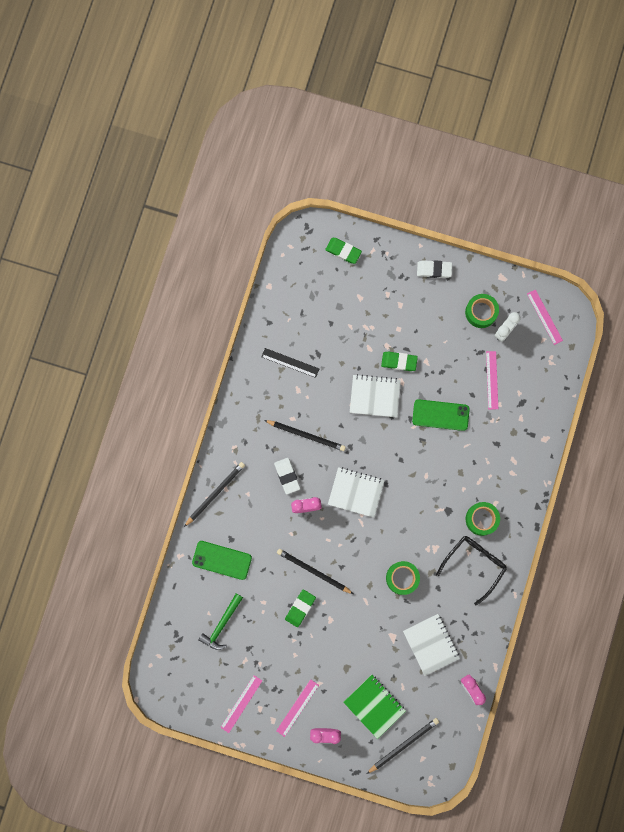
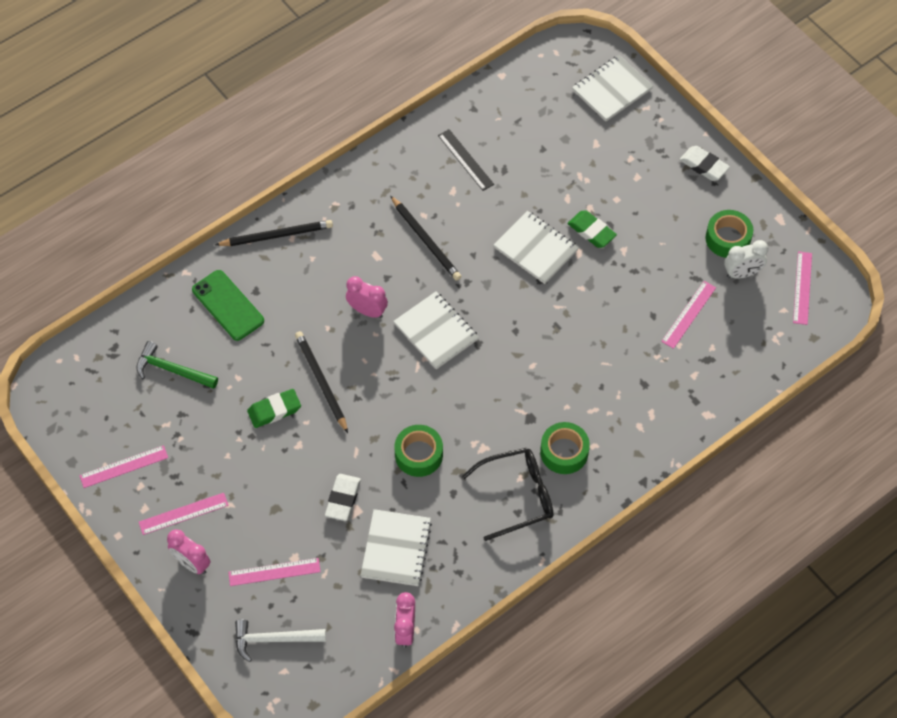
camera: 35 degrees right, 20 degrees down
green hammer [198,593,243,650] -> green hammer turned 45 degrees clockwise [136,341,218,389]
white eraser [274,458,300,494] -> white eraser moved to [325,474,361,521]
green eraser [325,238,362,264] -> white notebook [572,55,653,121]
green notebook [343,675,406,739] -> pink ruler [228,558,321,586]
black pencil [367,718,439,774] -> white hammer [235,619,326,662]
green phone [412,399,470,431] -> none

